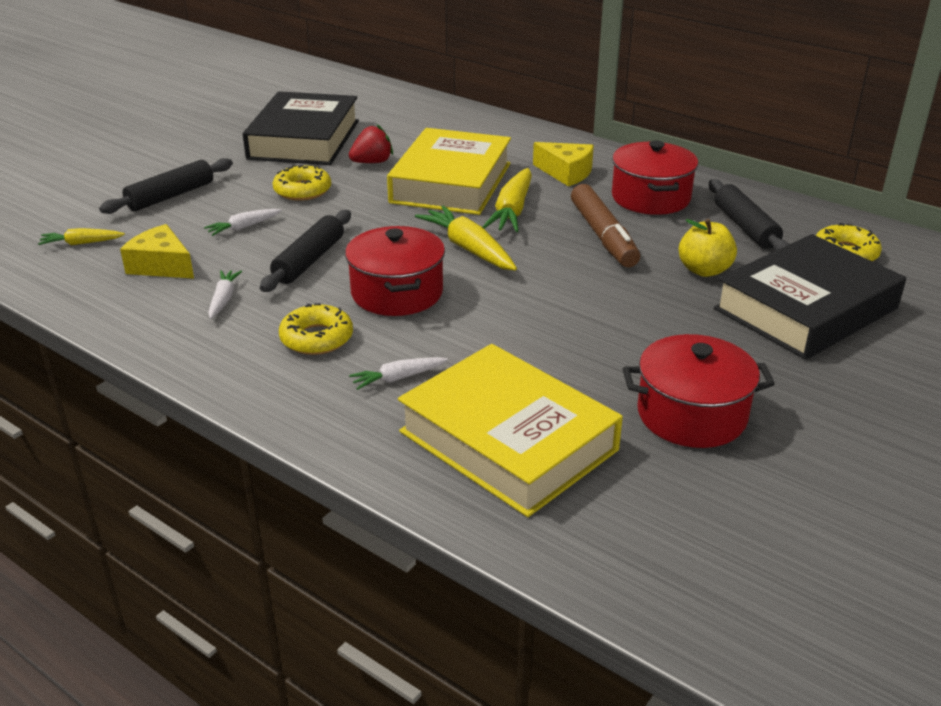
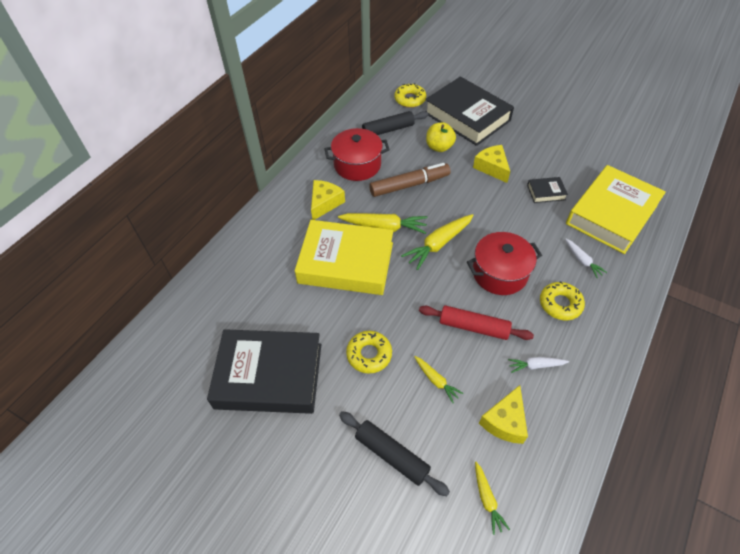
camera: 95 degrees left, 20 degrees up
white carrot [204,209,282,236] -> yellow carrot [414,356,463,403]
black rolling pin [260,210,351,292] -> red rolling pin [419,305,534,340]
red strawberry [349,124,393,163] -> none
red pot [623,334,775,448] -> none
none -> yellow cheese [473,145,510,183]
none -> black book [527,177,568,203]

